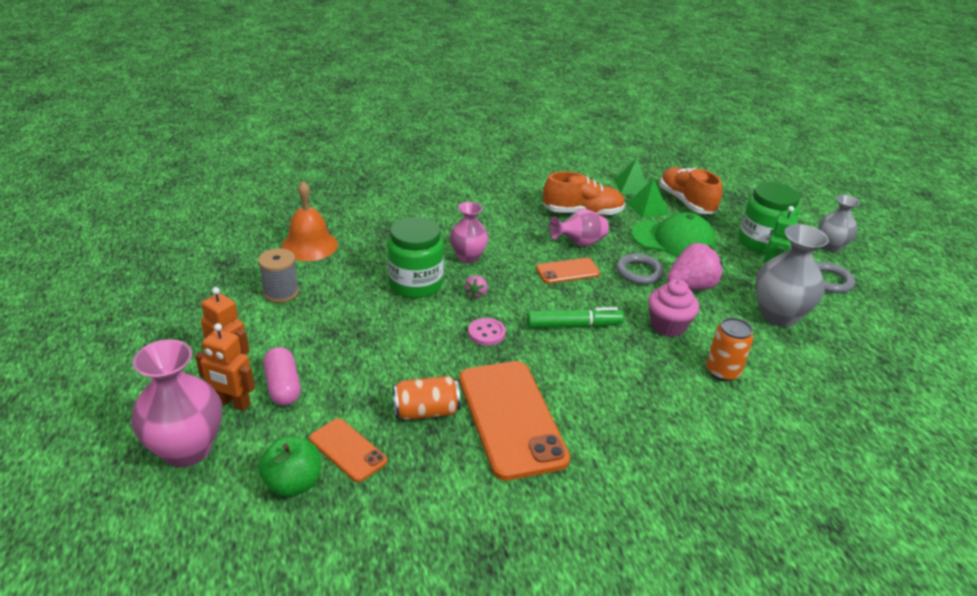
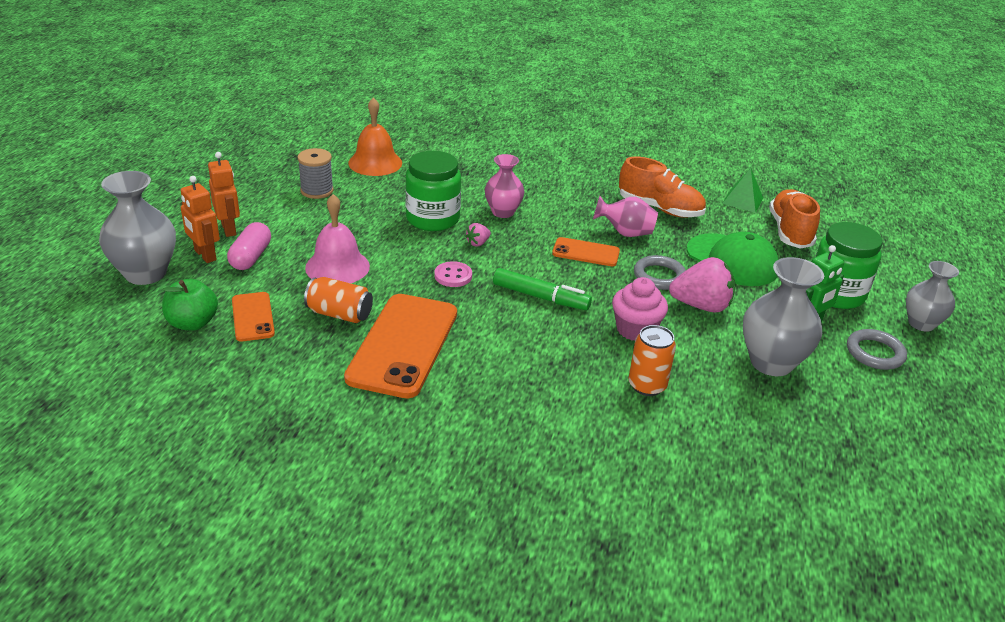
camera: 30 degrees right, 0 degrees up
pink vase [131,340,222,467] -> grey vase [99,171,176,285]
green pyramid [627,179,669,218] -> none
none -> pink bell [305,194,370,283]

